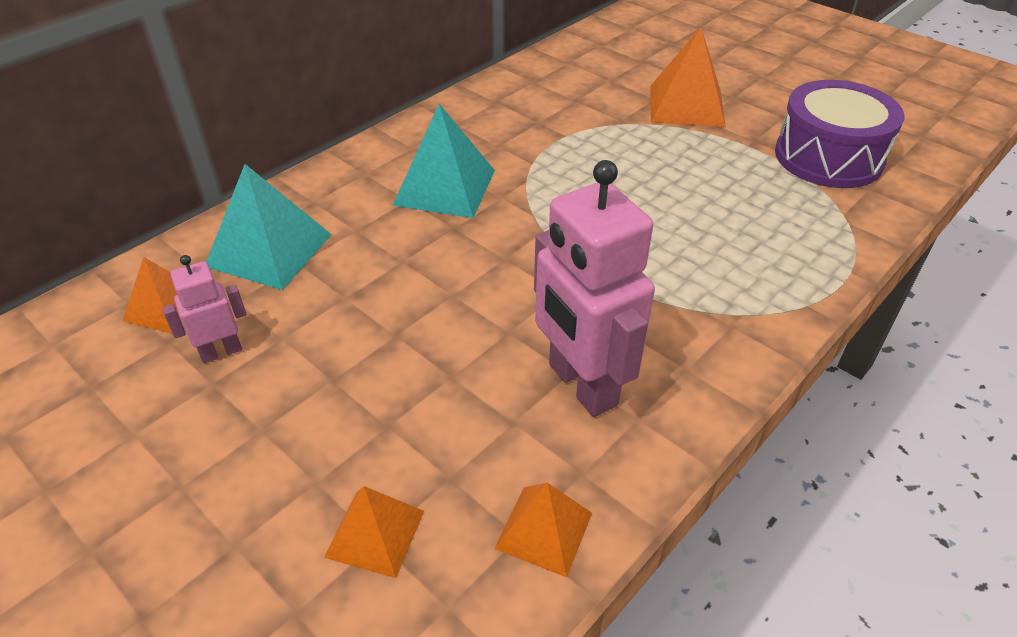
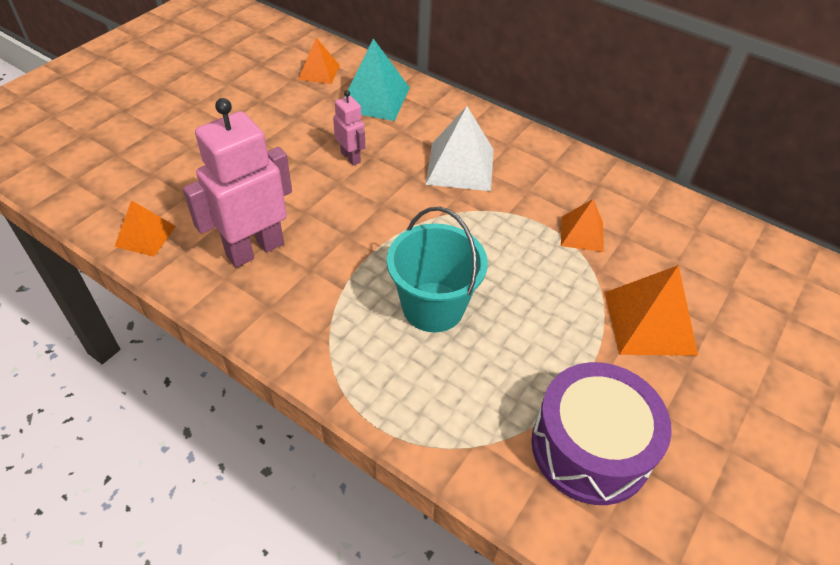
camera: 80 degrees right, 5 degrees up
pink robot [162,255,246,363] -> pink robot moved to [333,90,365,166]
orange pyramid [324,486,424,578] -> orange pyramid moved to [561,199,604,252]
turquoise pyramid [392,104,495,218] -> white pyramid [426,106,494,191]
none -> turquoise bucket [387,206,488,332]

